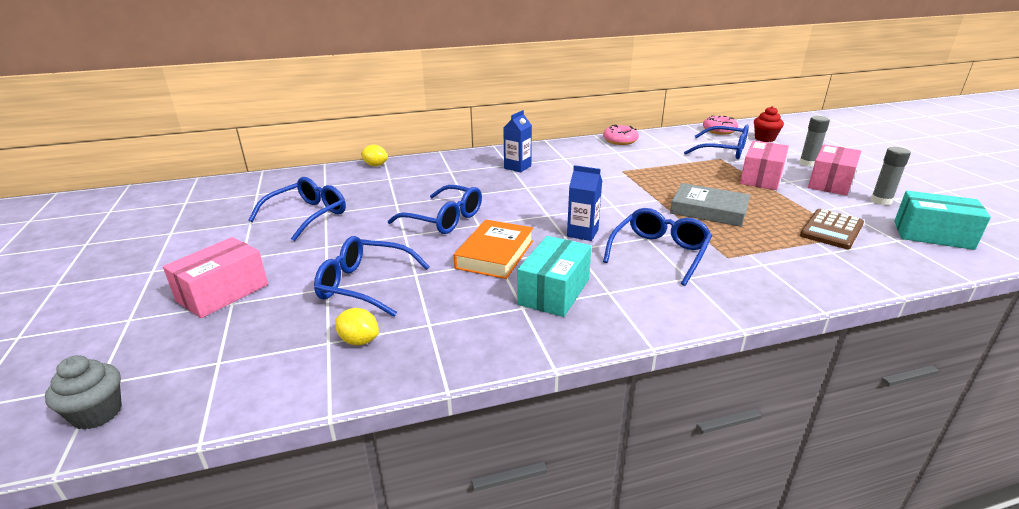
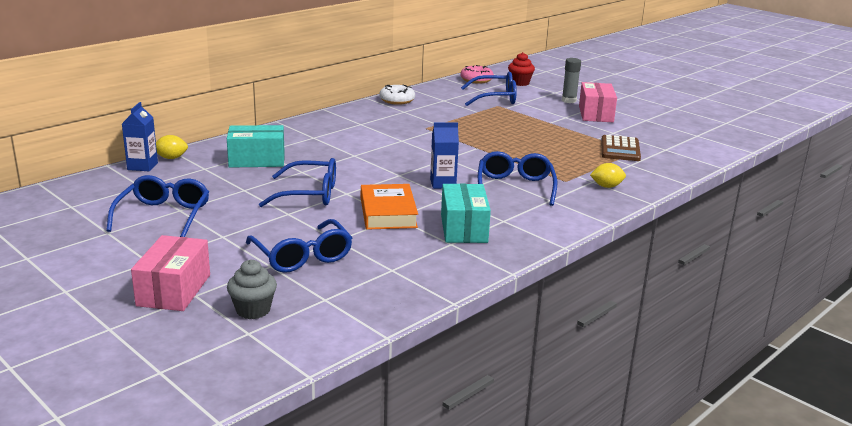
camera: 30 degrees left, 5 degrees down
grey cupcake [45,355,122,430] -> grey cupcake moved to [227,259,277,319]
blue glasses [314,236,430,317] -> blue glasses turned 105 degrees counterclockwise [246,219,352,273]
yellow lemon [335,308,379,345] -> yellow lemon moved to [590,163,626,188]
blue carton [503,110,532,172] -> blue carton moved to [122,102,158,171]
pink donut [603,125,639,145] -> white donut [379,84,415,105]
grey book [670,183,750,227] -> none
pink box [740,141,789,190] -> none
grey glue stick [871,147,911,205] -> none
turquoise box [894,191,991,250] -> turquoise box moved to [227,125,285,168]

